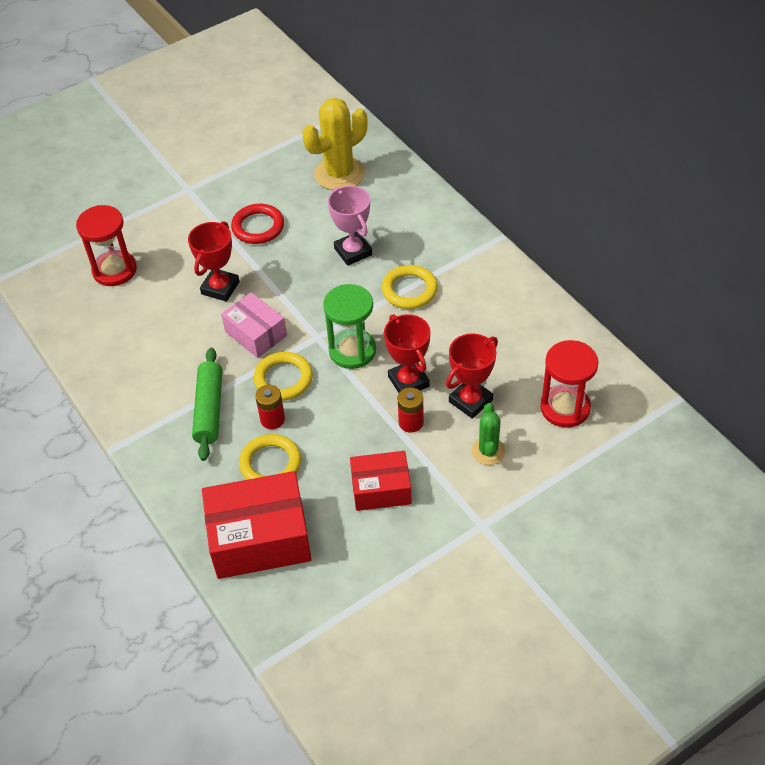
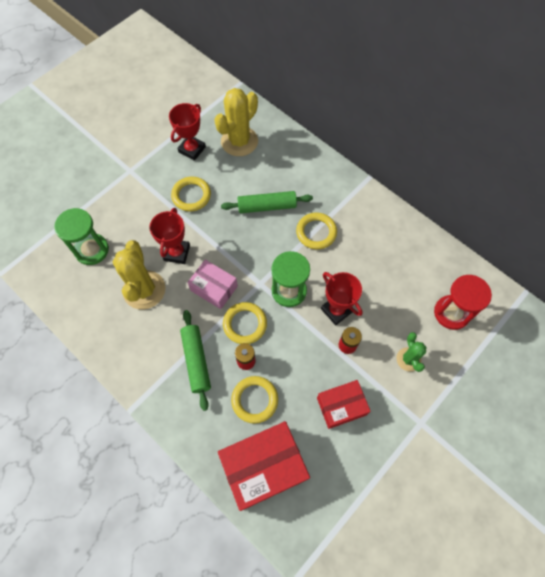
camera: 15 degrees left, 15 degrees up
red hourglass [76,205,137,286] -> green hourglass [54,208,109,265]
red ring [231,204,284,244] -> yellow ring [171,177,211,211]
pink trophy [328,186,372,266] -> green rolling pin [221,191,313,213]
red trophy [446,333,498,419] -> red trophy moved to [169,103,206,161]
none -> yellow cactus [113,240,166,309]

